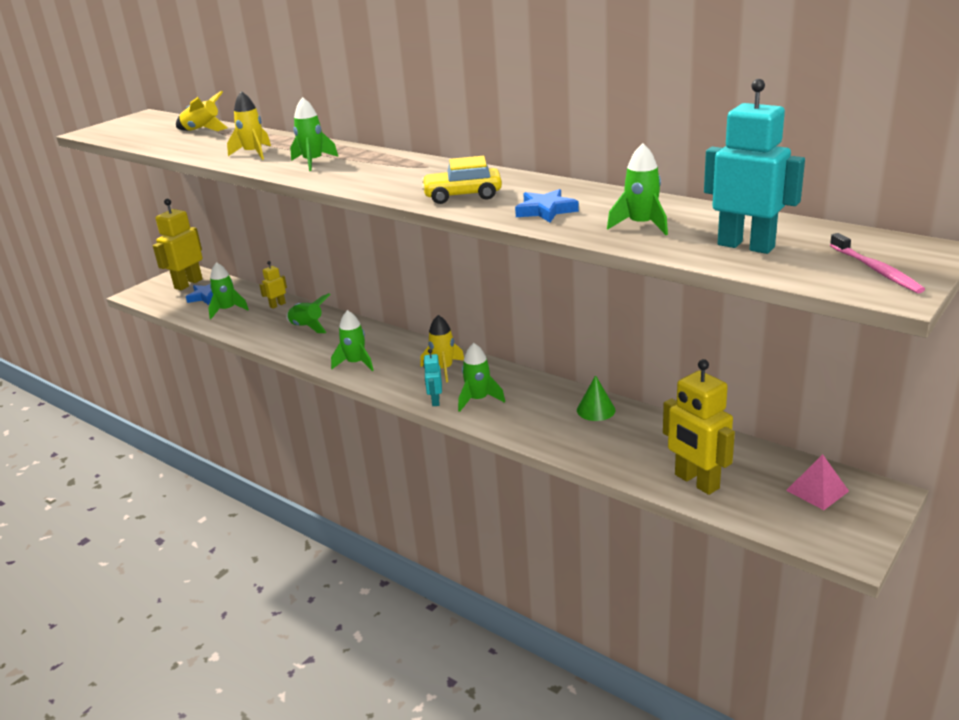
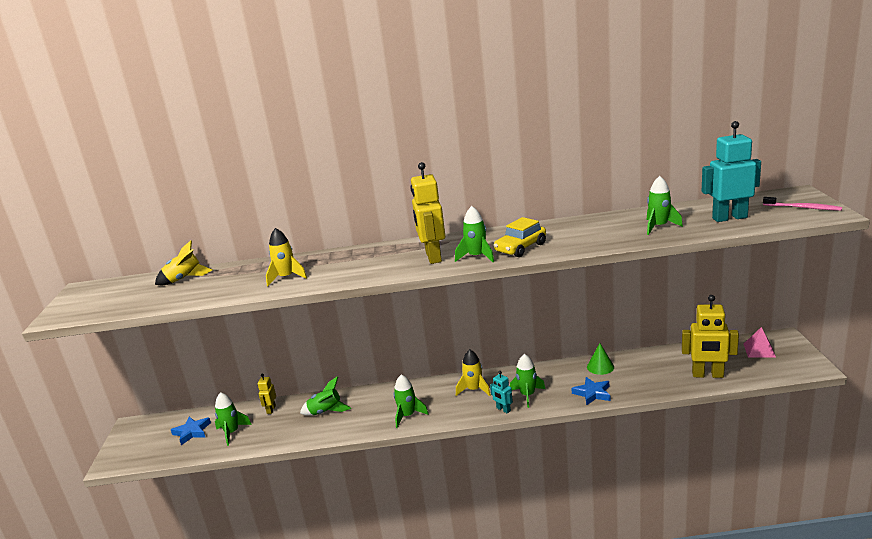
camera: 40 degrees left, 5 degrees down
yellow robot [153,199,203,290] -> yellow robot moved to [410,162,445,264]
green rocket [290,97,338,171] -> green rocket moved to [455,206,494,262]
blue star [515,189,579,222] -> blue star moved to [571,377,611,405]

